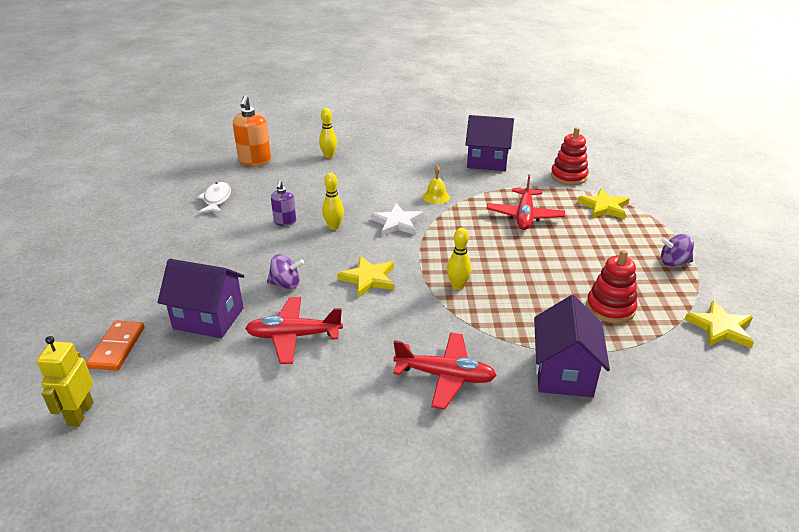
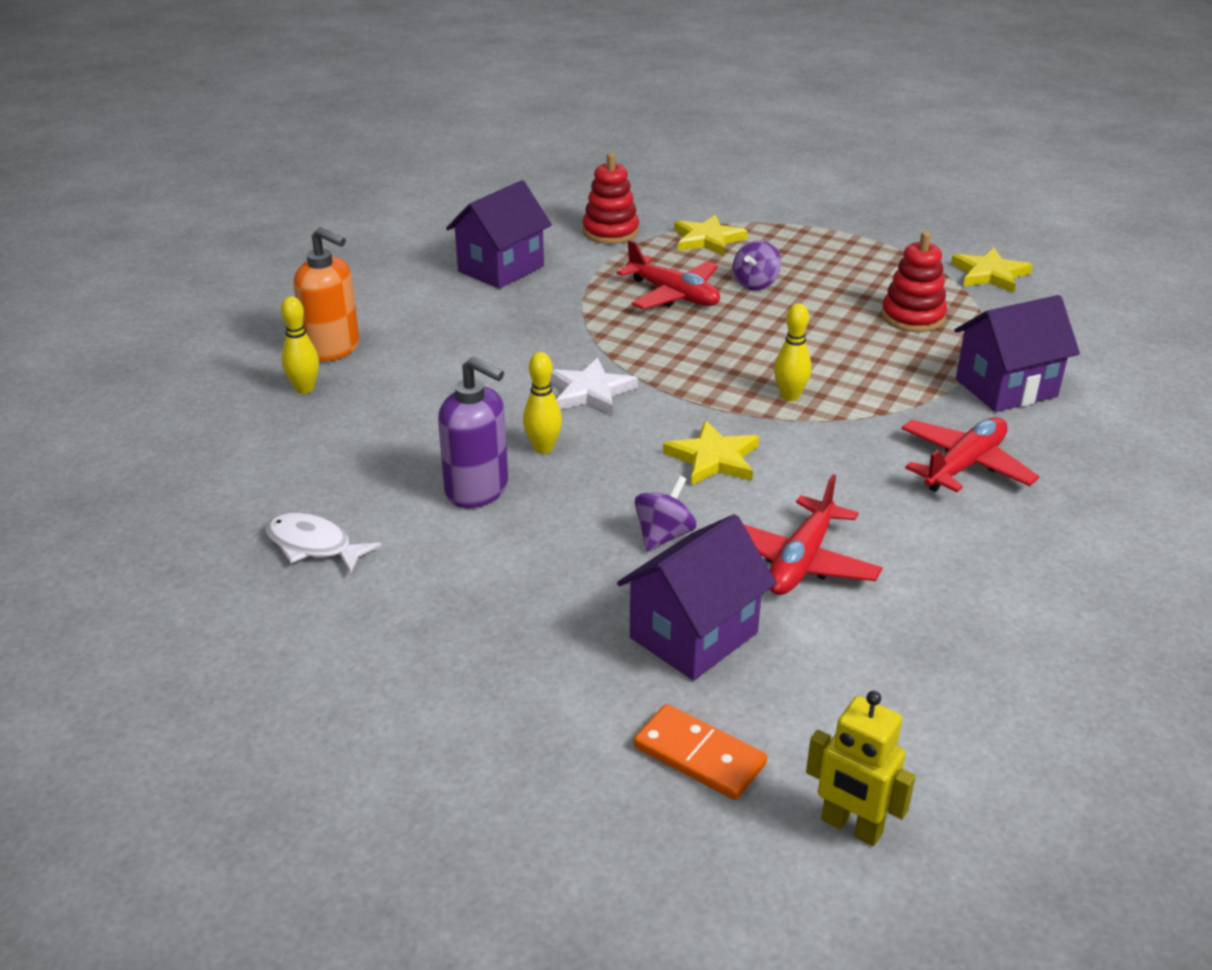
camera: 60 degrees left, 0 degrees up
orange soap dispenser [233,95,271,166] -> orange soap dispenser moved to [294,227,359,362]
purple soap dispenser [271,180,296,226] -> purple soap dispenser [438,357,508,508], size x1.68
yellow bell [423,165,450,204] -> none
purple house [534,295,610,397] -> purple house turned 60 degrees counterclockwise [954,295,1080,412]
purple spinning top [660,234,694,266] -> purple spinning top moved to [733,240,781,290]

